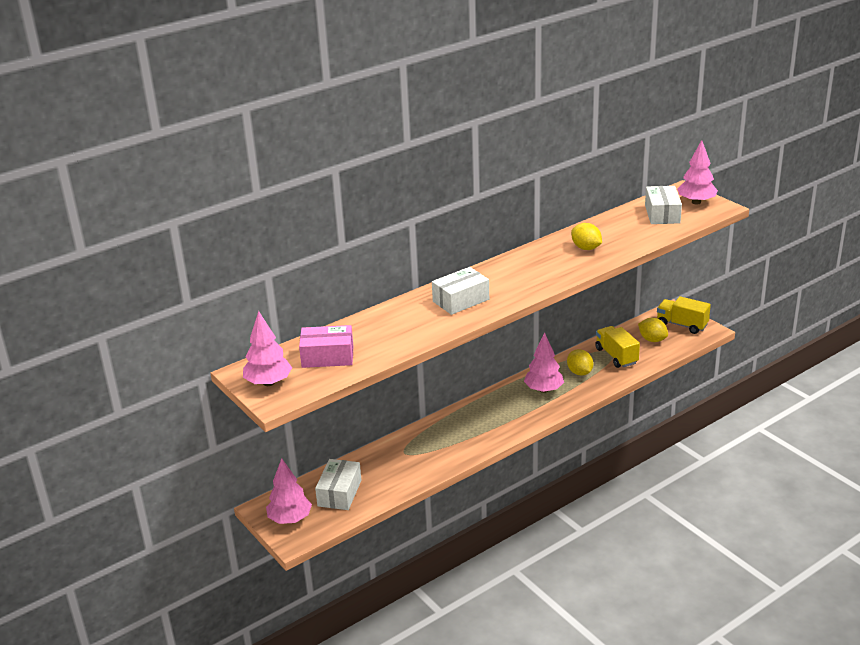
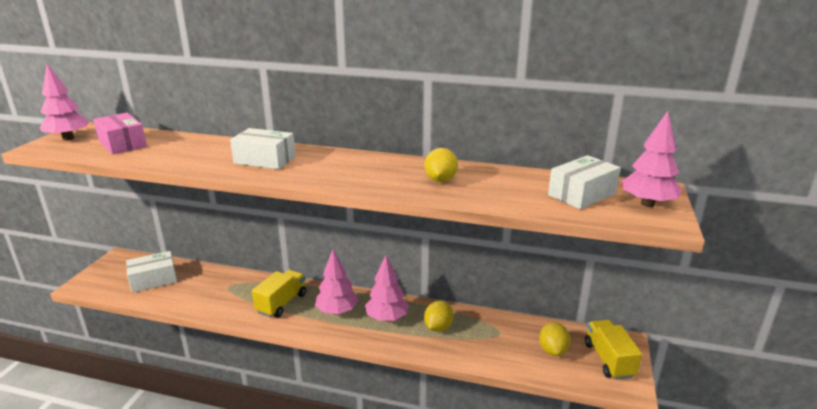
camera: 50 degrees right, 5 degrees down
pink tree [266,458,312,524] -> pink tree moved to [315,249,359,315]
yellow truck [595,326,640,368] -> yellow truck moved to [252,270,306,318]

